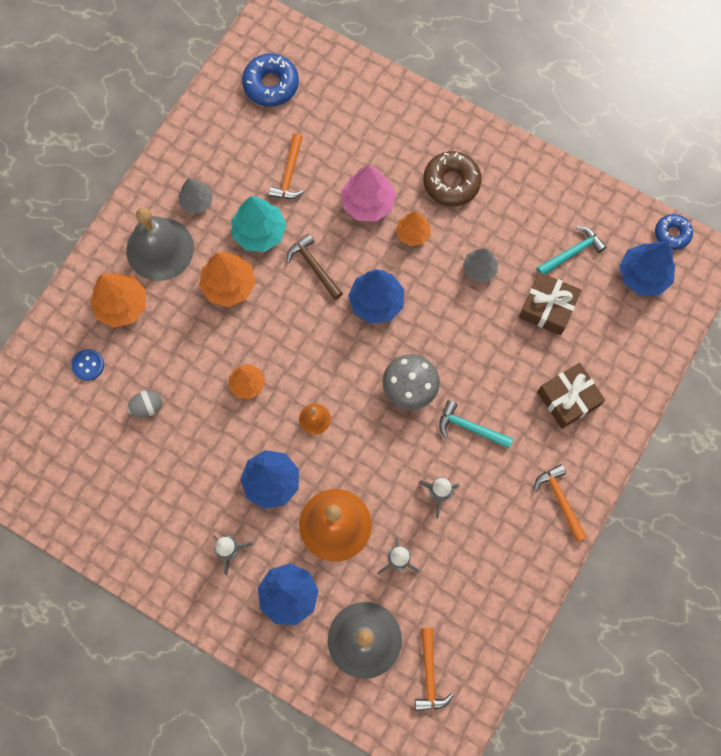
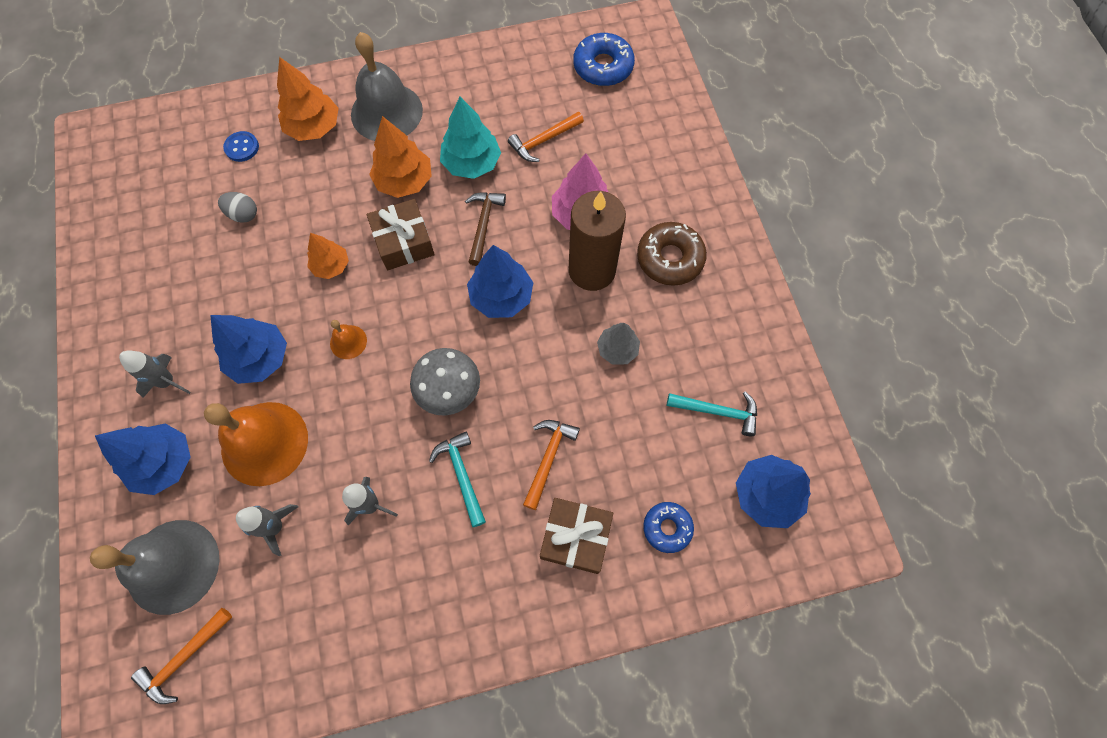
camera: 45 degrees right, 5 degrees down
grey tree [178,178,213,213] -> none
orange tree [396,211,431,246] -> brown candle [569,191,626,291]
brown gift [519,272,581,335] -> brown gift moved to [367,199,435,270]
orange hammer [534,464,587,542] -> orange hammer moved to [523,420,580,510]
blue donut [655,214,693,250] -> blue donut moved to [643,502,694,553]

